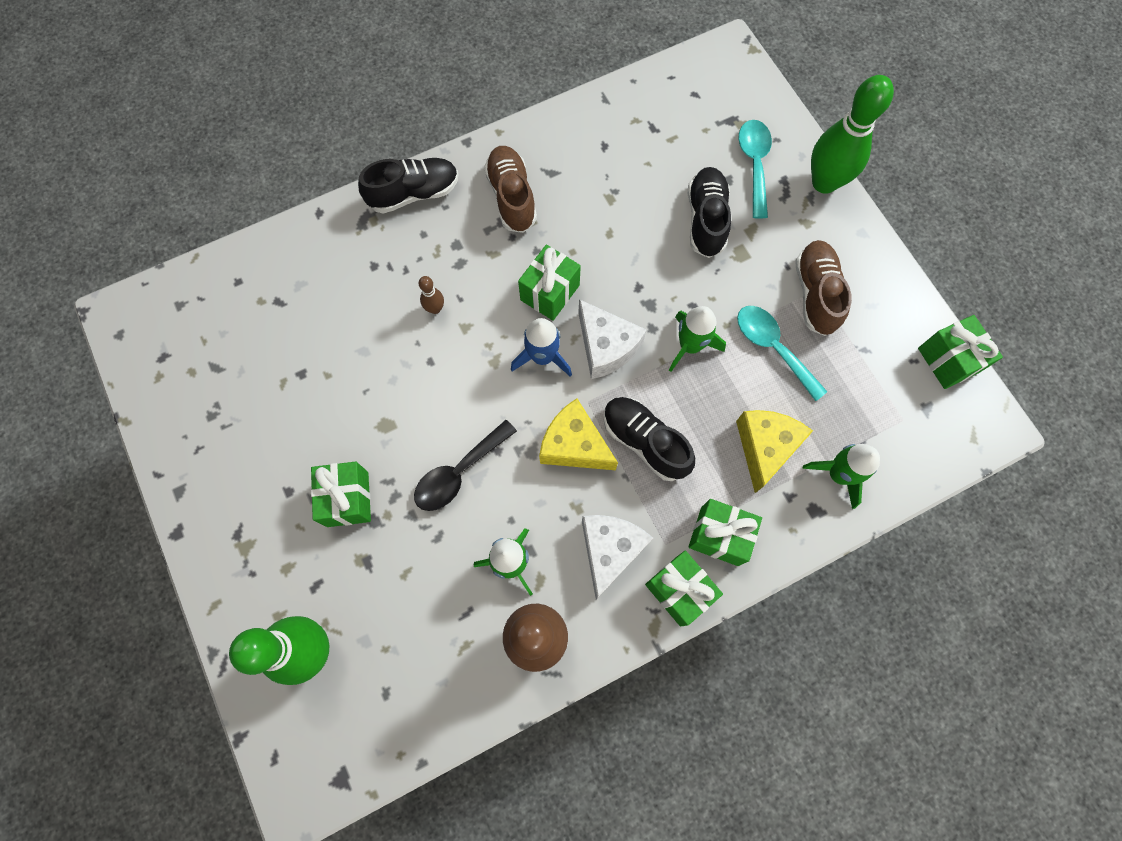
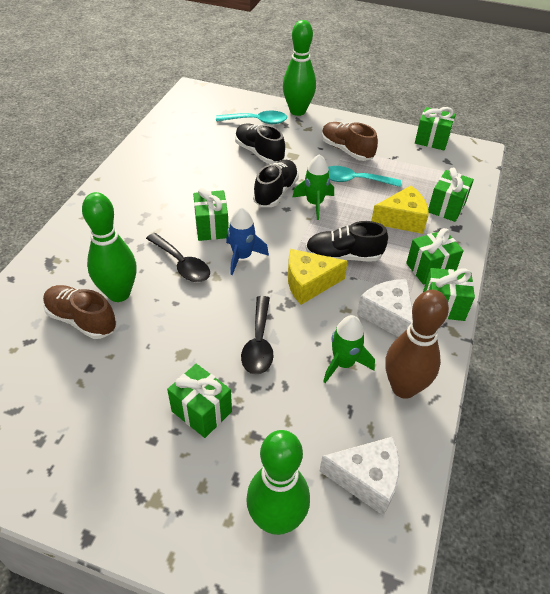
camera: 45 degrees left, 25 degrees down
black shoe [358,158,458,213] -> black shoe moved to [253,160,299,207]
brown bowling pin [419,276,444,314] -> none
brown shoe [484,146,537,233] -> brown shoe moved to [43,285,117,339]
white cheese [578,299,647,379] -> white cheese moved to [320,437,400,516]
yellow cheese [736,410,813,493] -> yellow cheese turned 105 degrees clockwise [371,186,428,234]
turquoise spoon [739,120,772,219] -> turquoise spoon turned 135 degrees clockwise [216,111,287,124]
green rocket [803,444,880,509] -> green gift [428,168,474,222]
none -> green bowling pin [82,192,137,302]
none -> black spoon [146,233,210,282]

